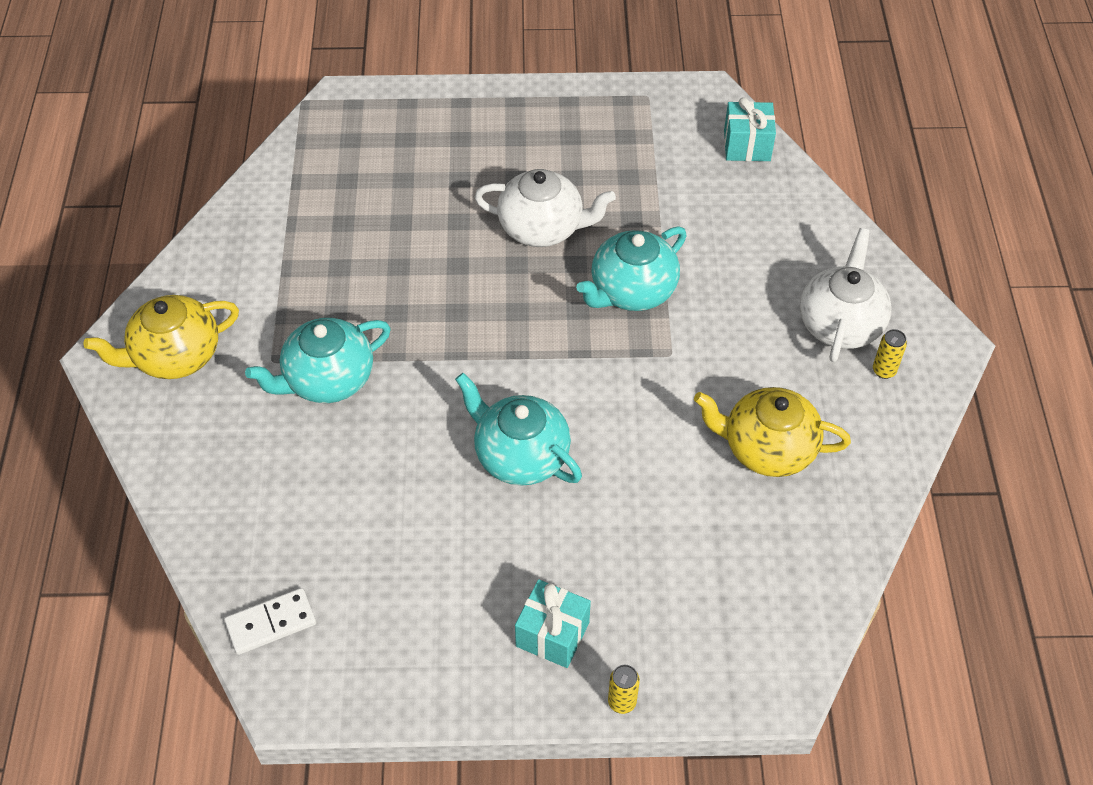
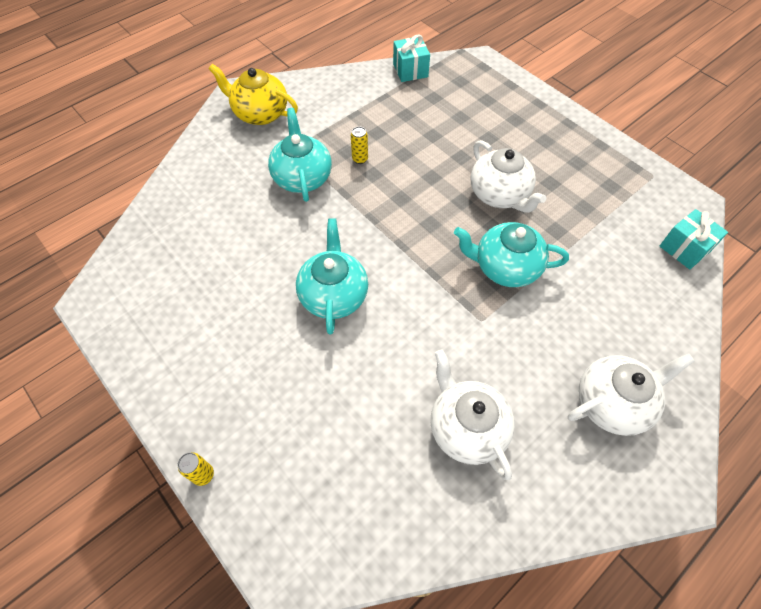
camera: 50 degrees right, 5 degrees up
white domino [224,588,316,655] -> none
turquoise teapot [245,318,391,403] -> turquoise teapot turned 60 degrees clockwise [268,108,332,202]
turquoise gift [515,579,591,668] -> turquoise gift moved to [393,34,430,82]
yellow teapot [694,387,851,477] -> white teapot [431,350,515,480]
yellow can [873,329,907,379] -> yellow can moved to [351,126,368,164]

